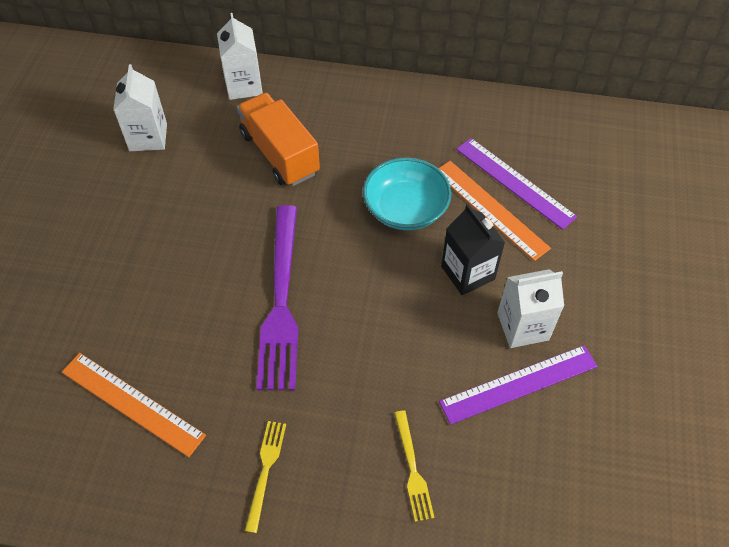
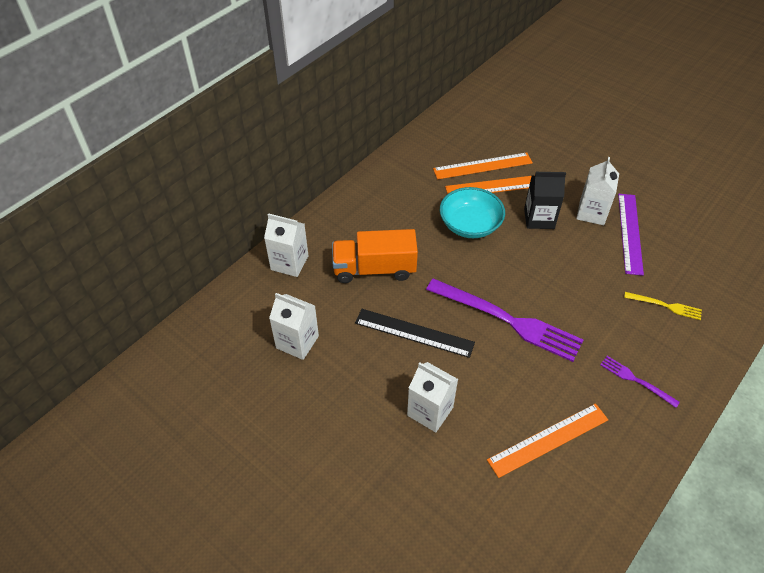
camera: 60 degrees left, 5 degrees down
yellow fork [245,421,286,533] -> purple fork [600,356,680,408]
purple ruler [456,138,577,230] -> orange ruler [433,152,533,179]
none -> black ruler [355,309,475,358]
none -> white carton [407,362,458,432]

